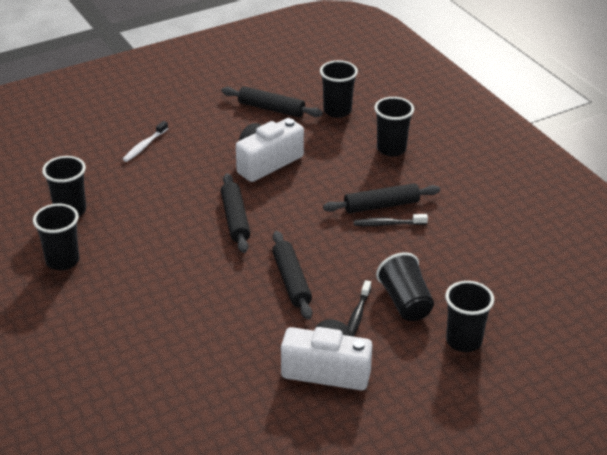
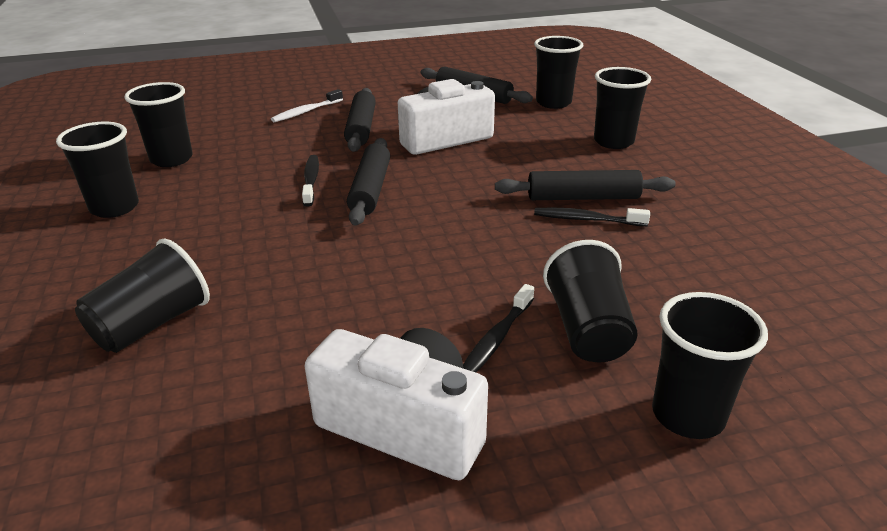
camera: 15 degrees right, 5 degrees down
black rolling pin [272,231,312,320] -> black rolling pin moved to [344,88,376,152]
none -> black cup [75,238,210,353]
none -> black toothbrush [302,155,319,206]

